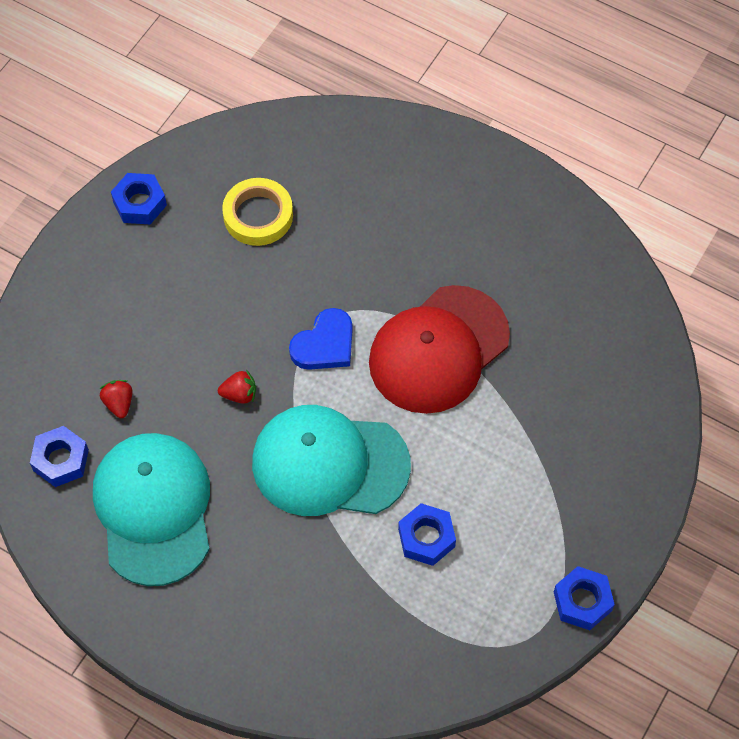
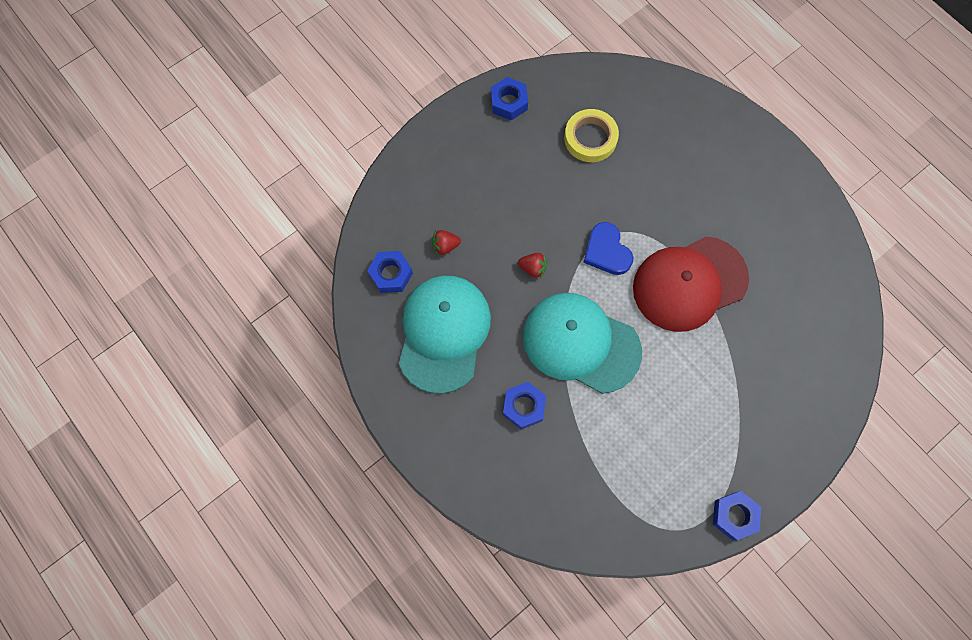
camera: 20 degrees right, 10 degrees up
red strawberry [100,380,132,418] -> red strawberry turned 105 degrees counterclockwise [432,230,461,256]
blue heart [289,308,353,370] -> blue heart turned 90 degrees clockwise [583,222,633,275]
blue nut [398,503,456,566] -> blue nut moved to [503,382,546,429]

